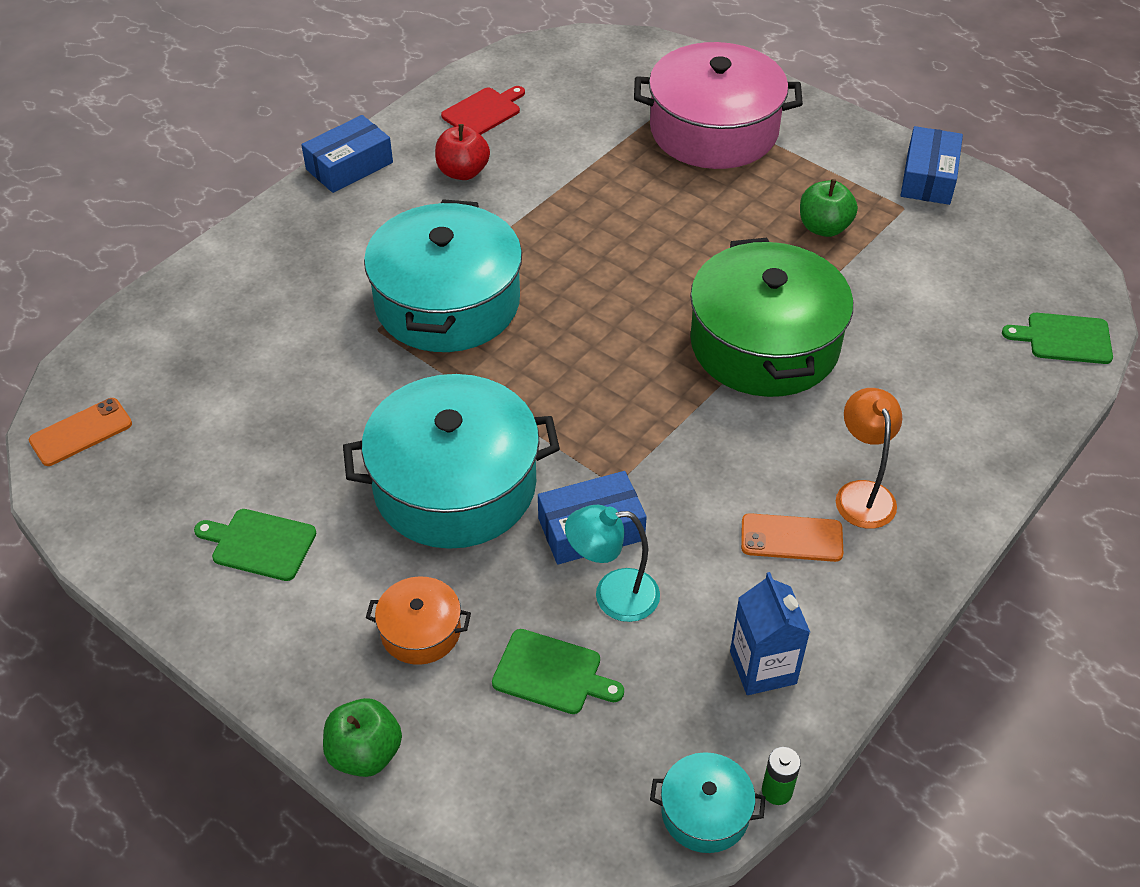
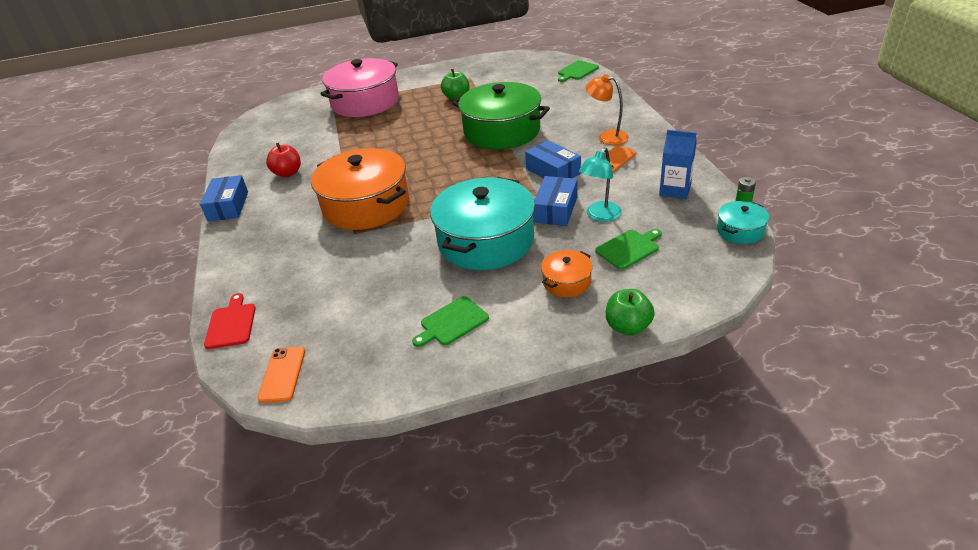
camera: 50 degrees left, 10 degrees down
turquoise pot [364,199,522,352] -> orange pot [311,148,409,230]
red cutting board [441,86,525,135] -> red cutting board moved to [204,293,256,349]
blue box [900,126,963,205] -> blue box moved to [525,140,581,178]

